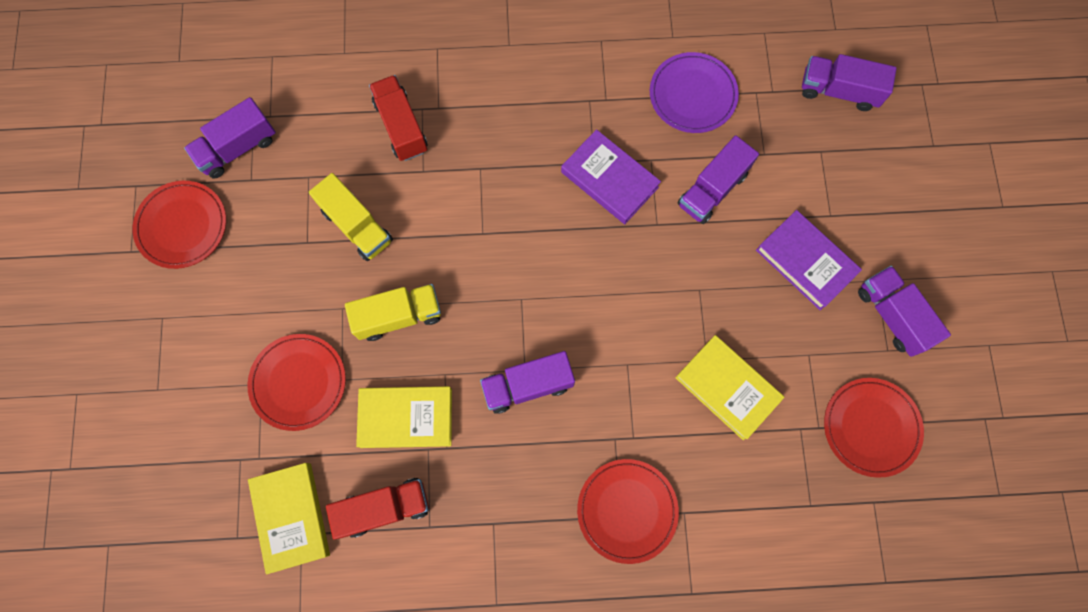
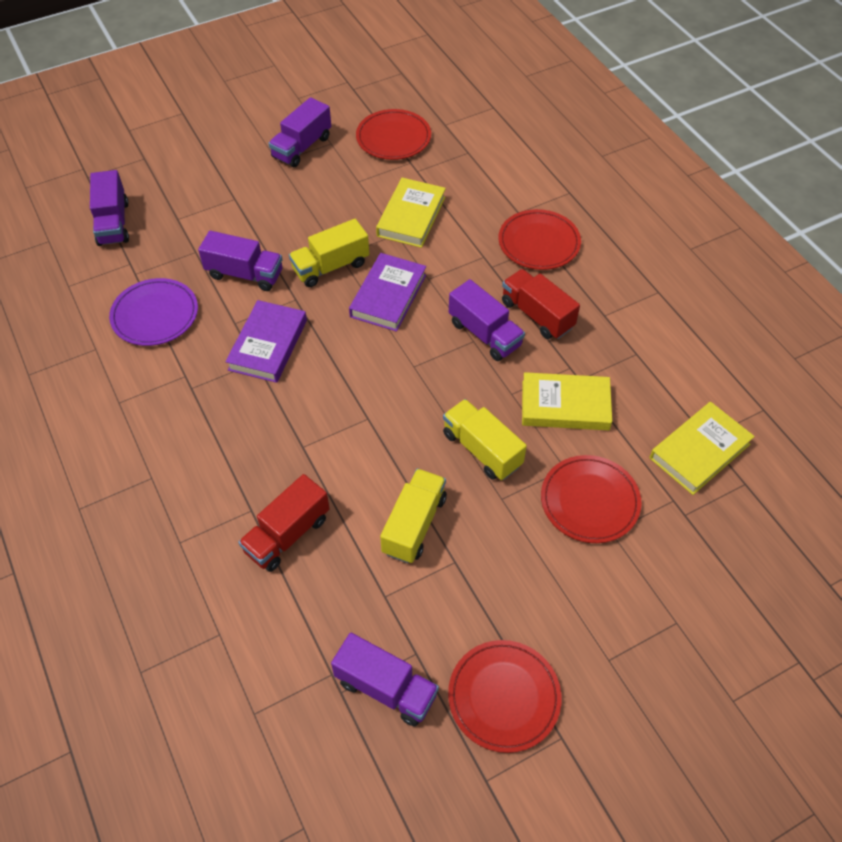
camera: 115 degrees left, 20 degrees down
red truck [326,478,429,539] -> red truck moved to [502,269,580,339]
yellow book [356,386,452,448] -> yellow book turned 60 degrees counterclockwise [522,372,612,430]
purple book [756,210,862,310] -> purple book moved to [349,253,426,332]
none -> yellow truck [289,219,369,287]

